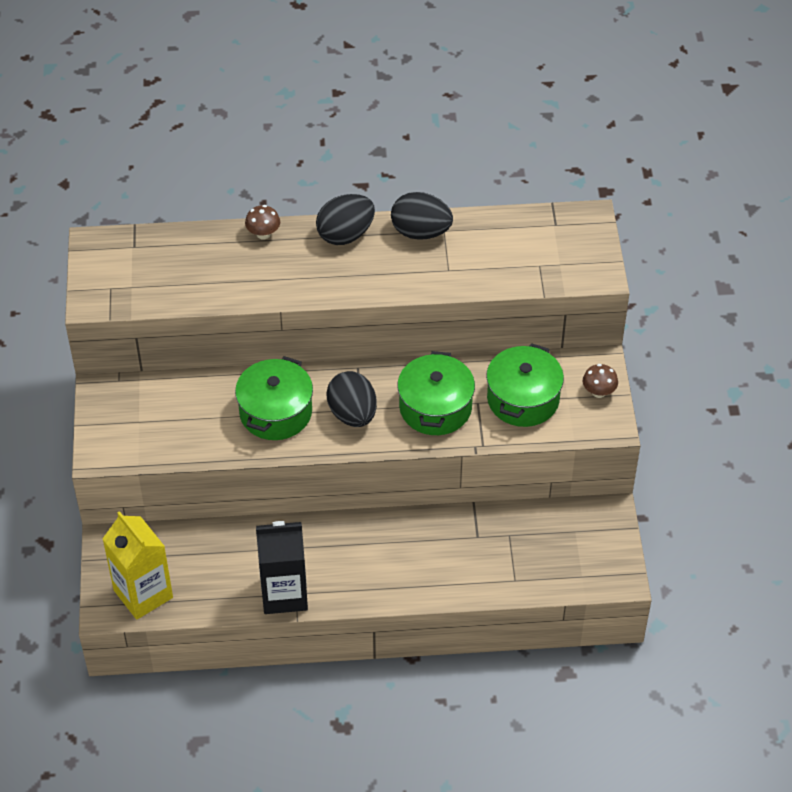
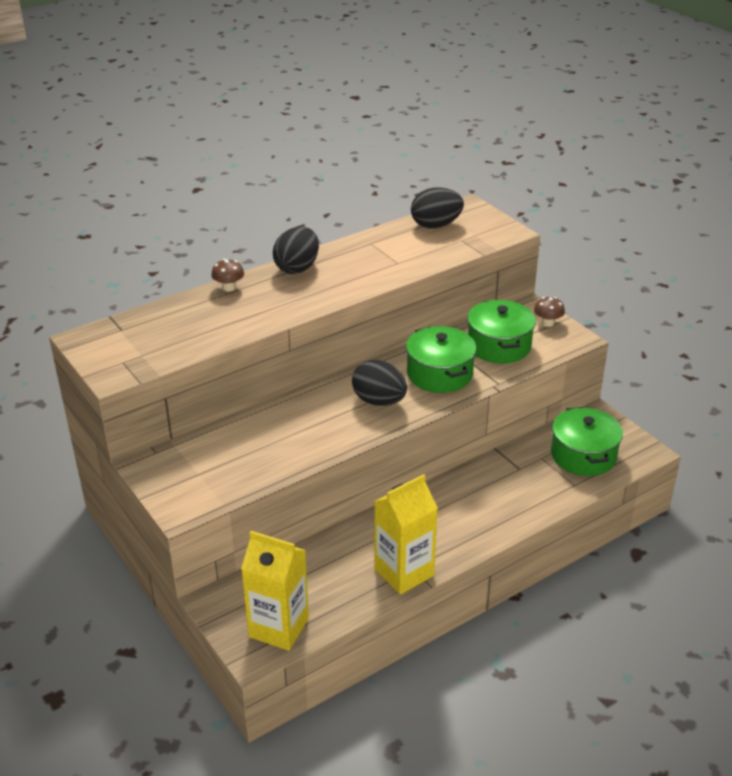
camera: 30 degrees left, 15 degrees down
green pot [235,356,313,440] -> green pot moved to [551,407,623,476]
black carton [256,521,308,614] -> yellow carton [374,474,438,595]
black egg [391,192,453,240] -> black egg moved to [411,187,464,229]

